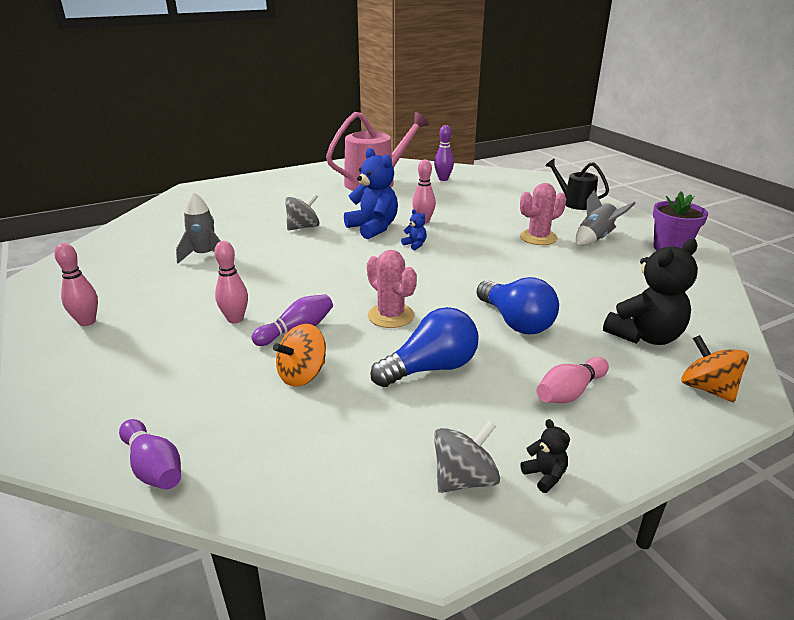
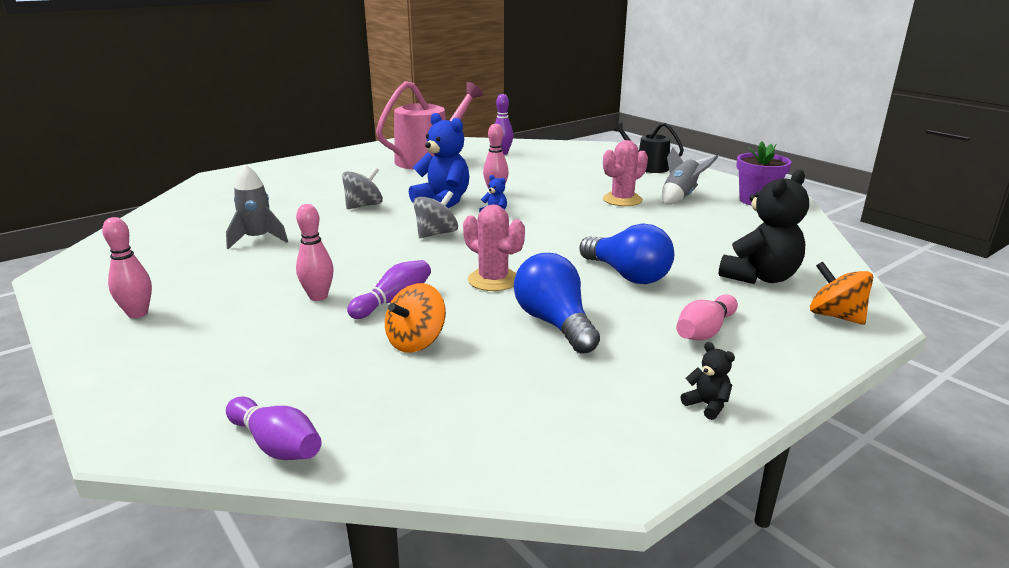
camera: 10 degrees left, 5 degrees down
blue light bulb [370,307,479,387] -> blue light bulb turned 75 degrees counterclockwise [514,253,600,354]
grey spinning top [434,420,500,493] -> grey spinning top moved to [413,191,458,238]

